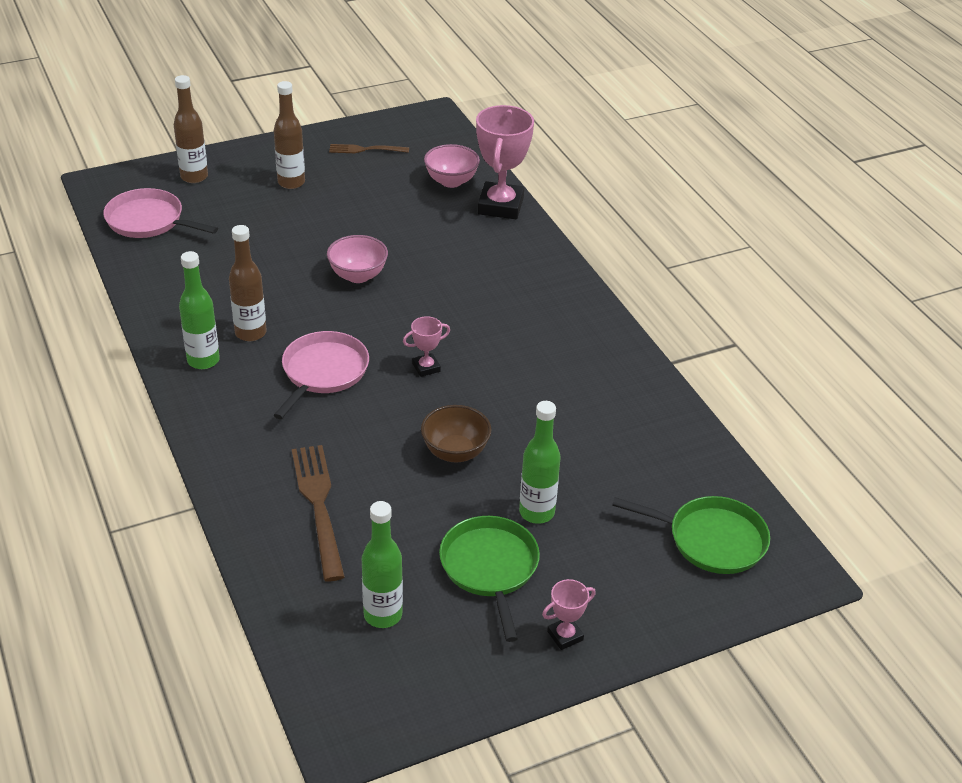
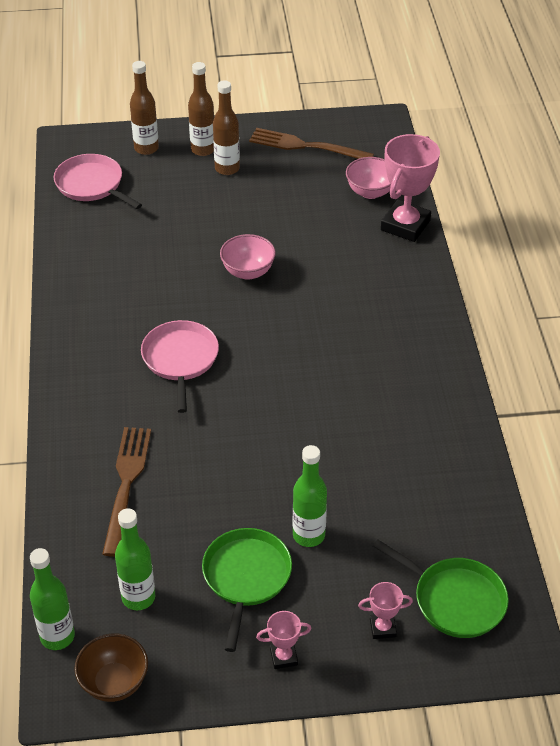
camera: 20 degrees right, 5 degrees up
green bottle [179,251,220,369] -> green bottle moved to [30,548,75,650]
brown bottle [229,225,267,341] -> brown bottle moved to [188,62,214,156]
pink pan [274,331,369,419] -> pink pan turned 45 degrees counterclockwise [141,320,219,413]
brown fork [329,144,409,153] -> brown fork [249,128,374,159], size x1.70
pink trophy [403,316,450,377] -> pink trophy moved to [358,582,413,639]
brown bowl [421,405,491,462] -> brown bowl moved to [74,634,148,702]

